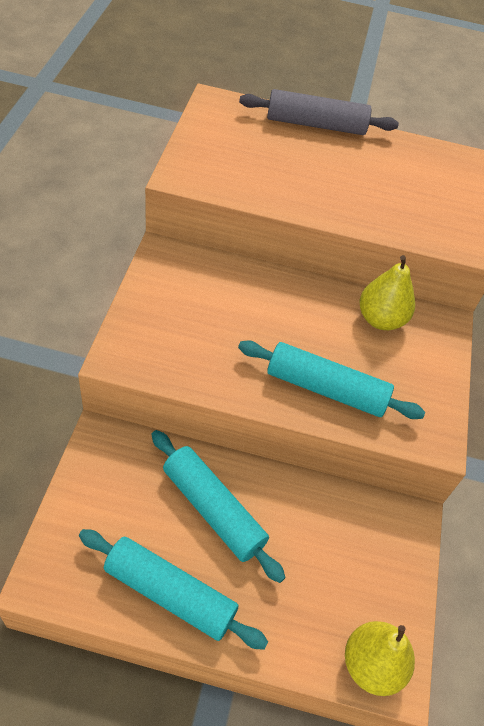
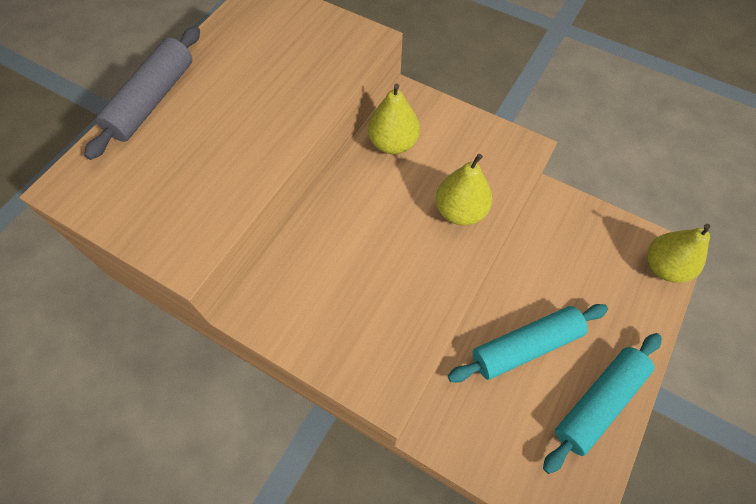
camera: 65 degrees left, 10 degrees up
turquoise rolling pin [238,340,425,419] -> yellow pear [436,154,492,226]

